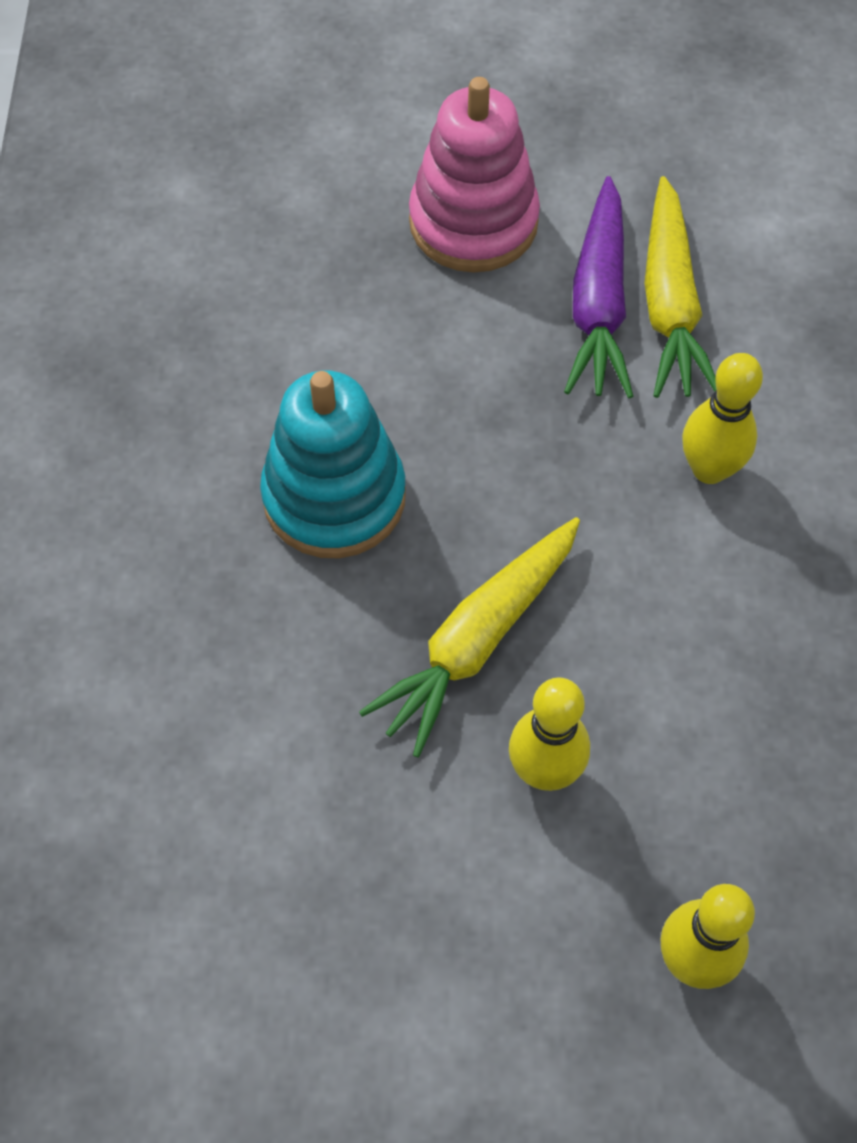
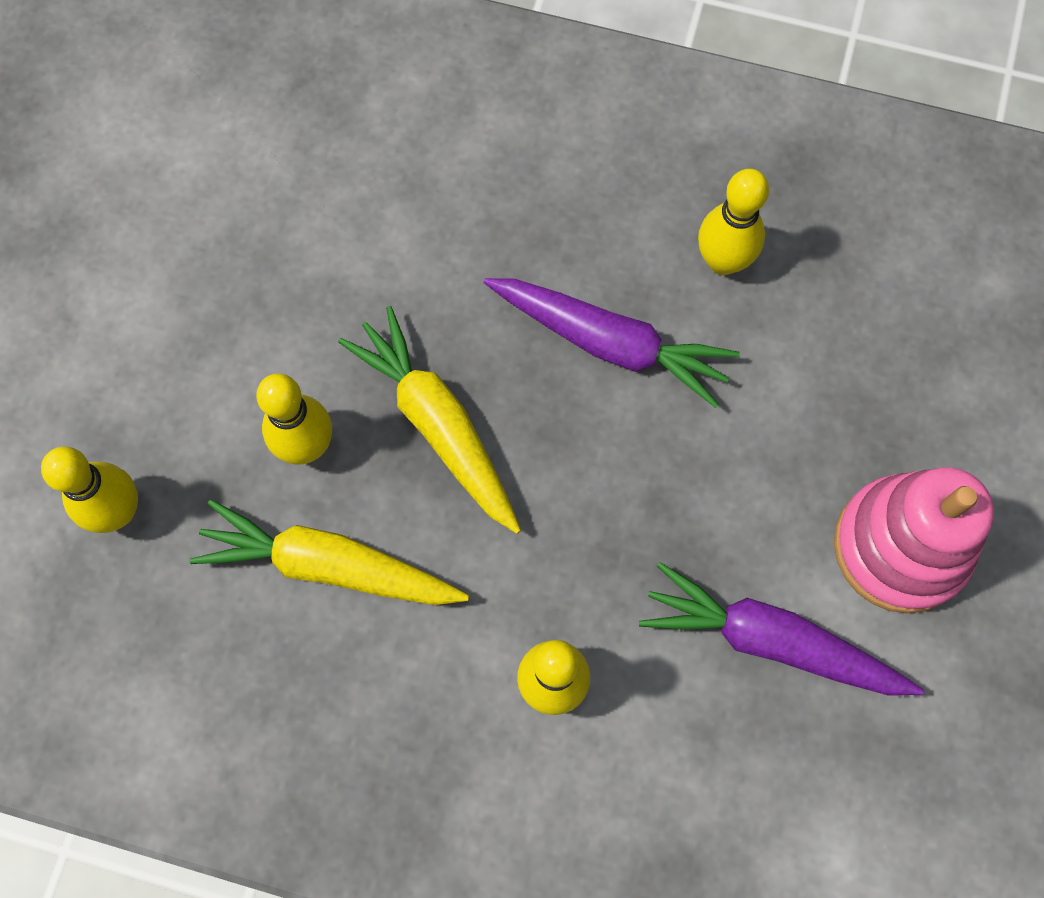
camera: 105 degrees right, 10 degrees up
turquoise stacking toy [260,370,406,558] -> purple carrot [484,278,739,408]
yellow carrot [644,176,717,398] -> yellow carrot moved to [189,500,469,605]
none -> yellow bowling pin [698,169,769,275]

